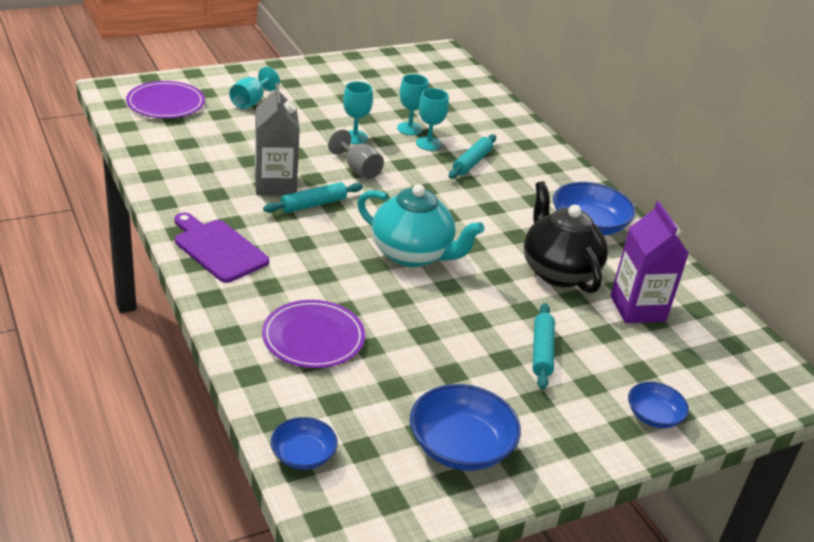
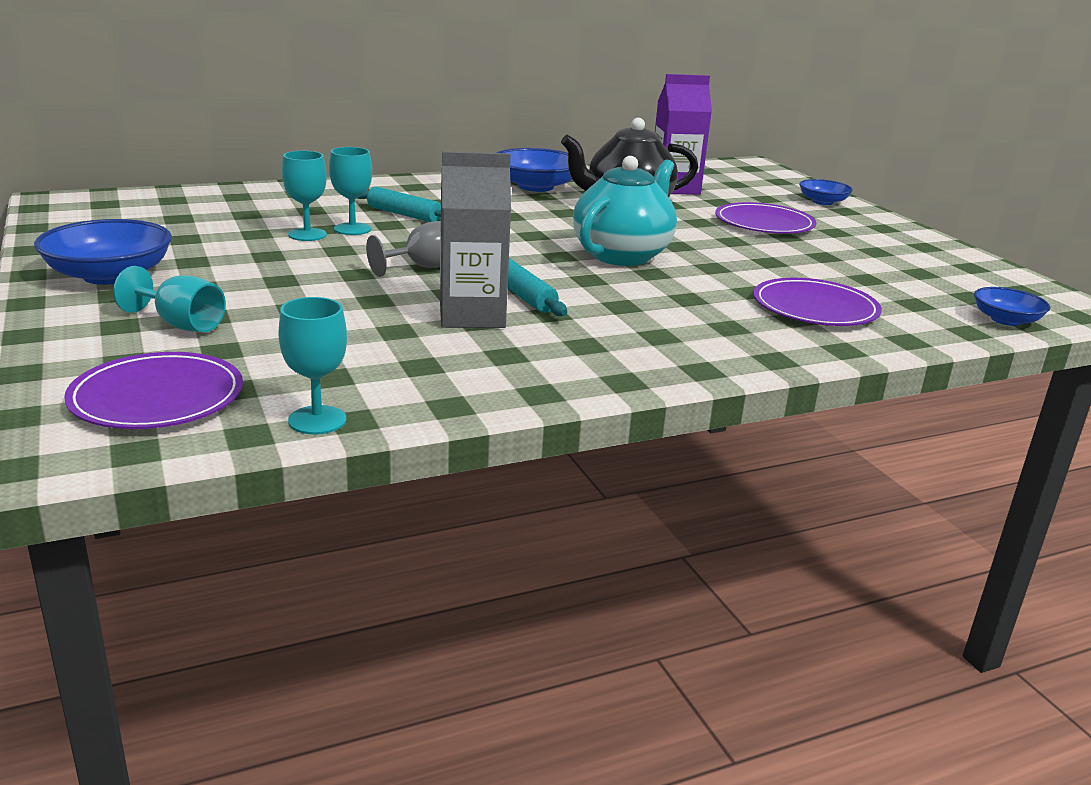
camera: 85 degrees left, 10 degrees down
purple cutting board [174,213,269,283] -> none
turquoise goblet [343,81,373,144] -> turquoise goblet moved to [278,297,347,435]
blue bowl [410,384,521,471] -> blue bowl moved to [34,219,172,285]
turquoise rolling pin [533,303,555,390] -> purple plate [715,202,816,234]

